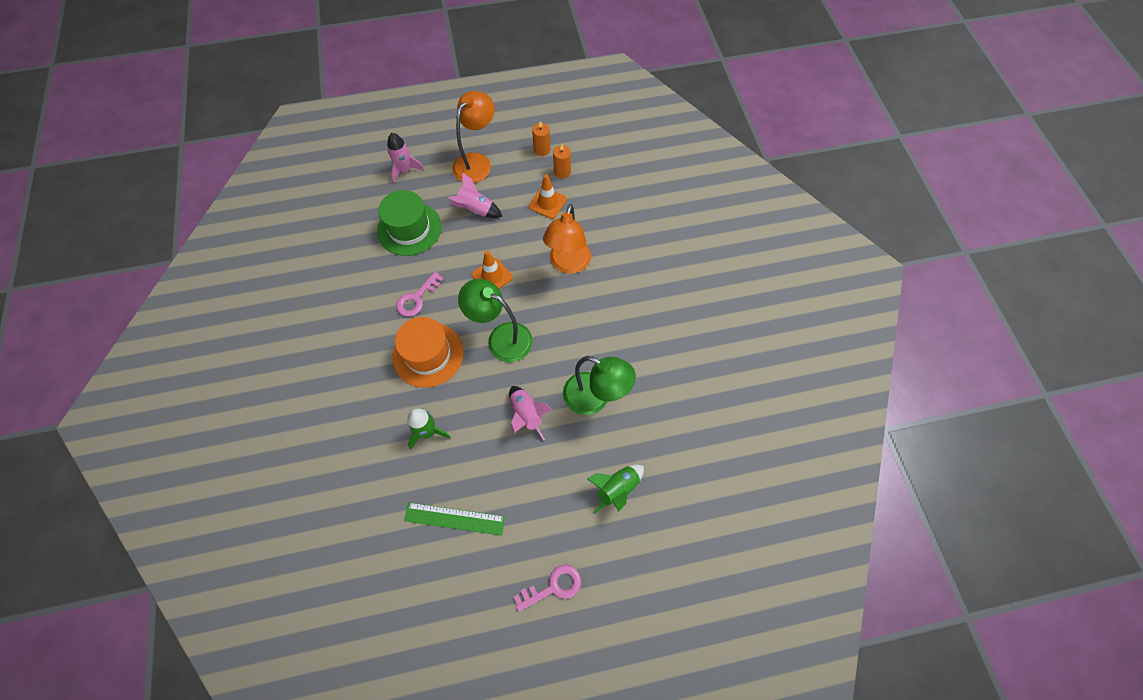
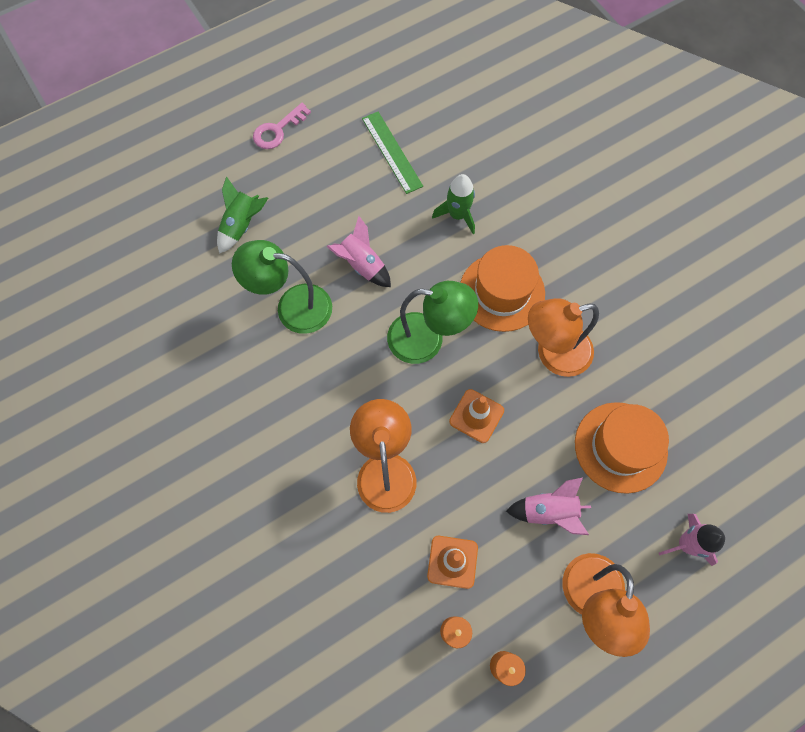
camera: 160 degrees right, 5 degrees up
green hat [377,190,442,256] -> orange hat [575,402,669,494]
pink key [396,272,444,317] -> orange lamp [528,298,599,377]
green ruler [404,502,505,536] -> green ruler turned 75 degrees clockwise [362,112,423,194]

